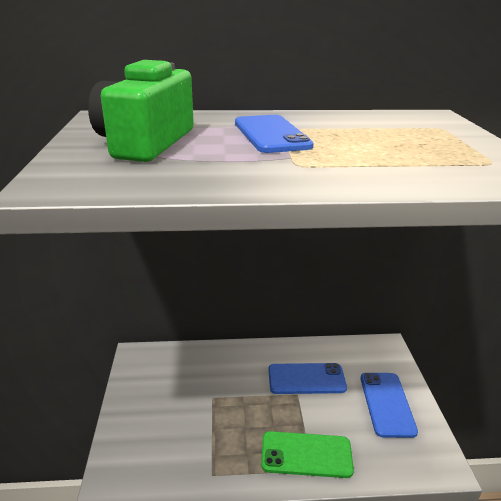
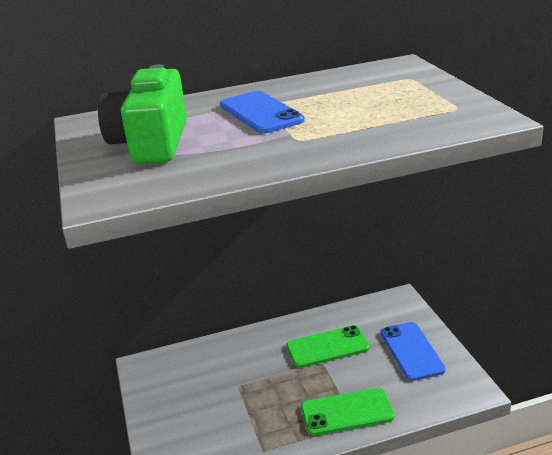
camera: 10 degrees left, 0 degrees up
blue phone [268,363,347,394] -> green phone [286,325,370,368]

